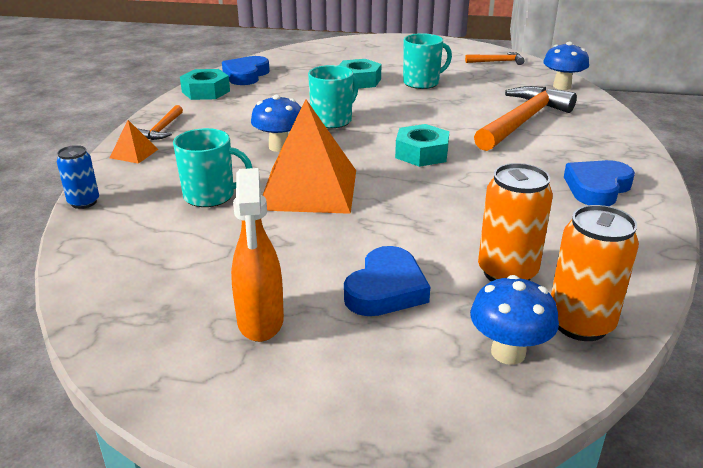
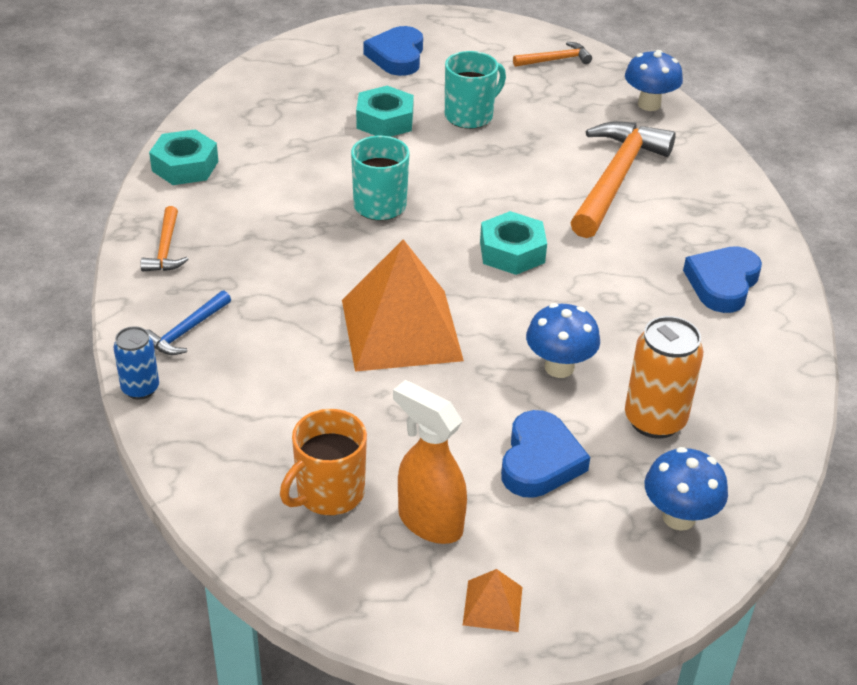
camera: 15 degrees left, 10 degrees up
orange pyramid [110,120,159,164] -> orange pyramid moved to [463,569,522,632]
turquoise mug [173,128,252,207] -> none
blue heart [222,56,270,85] -> blue heart moved to [363,26,423,76]
orange spray bottle [231,168,284,342] -> orange spray bottle turned 150 degrees clockwise [393,380,467,544]
blue mushroom [251,95,301,152] -> blue mushroom moved to [526,303,600,378]
orange can [551,205,639,341] -> none
none -> blue hammer [147,290,231,355]
none -> orange mug [280,409,367,516]

